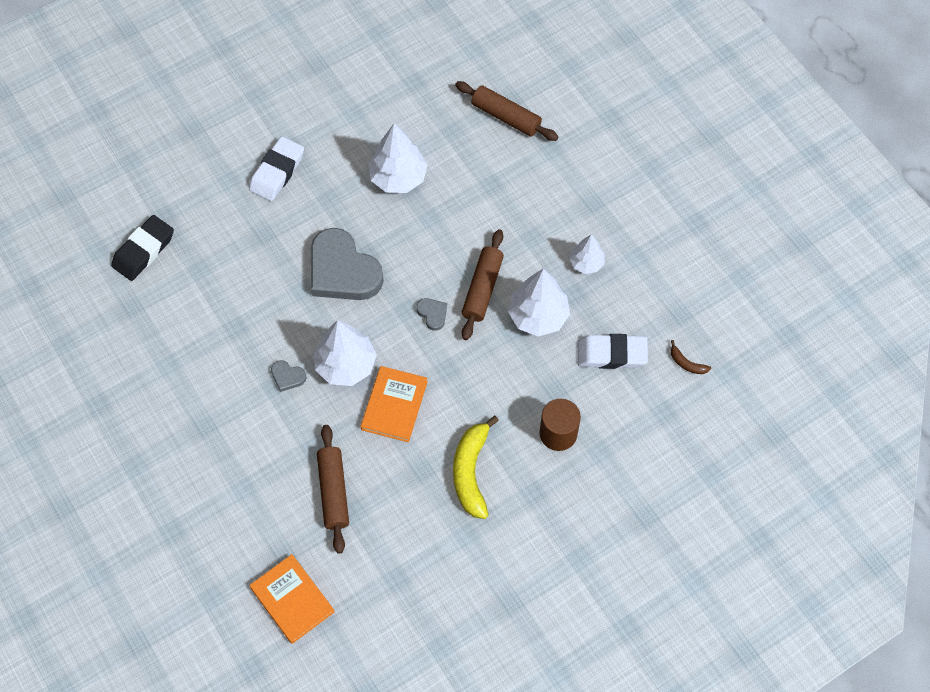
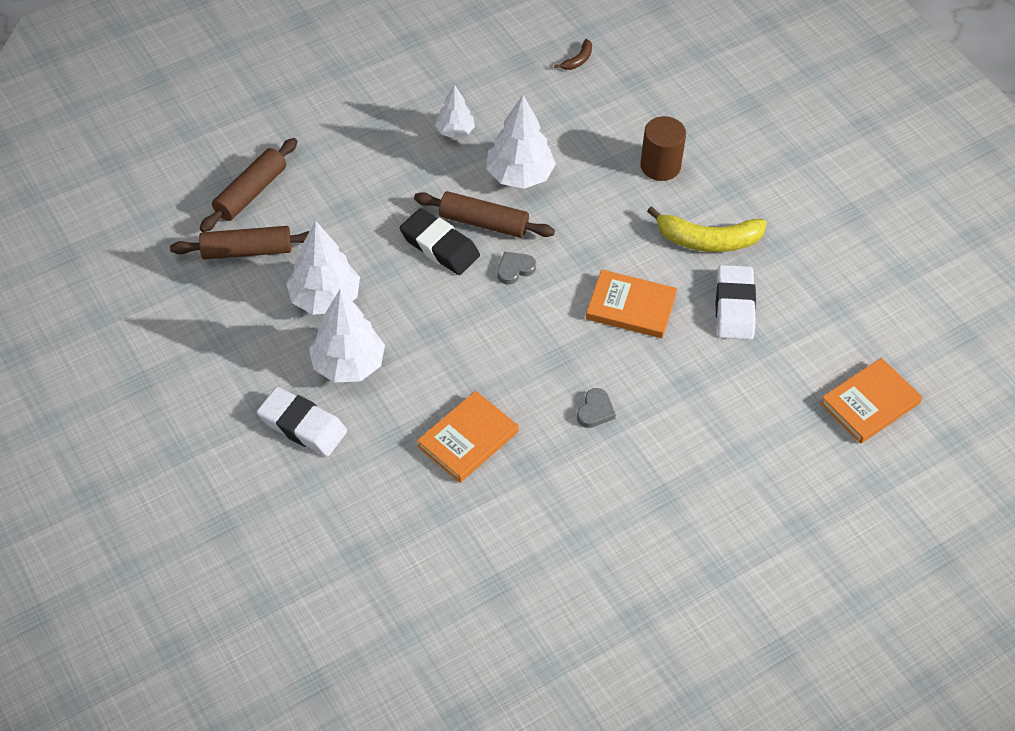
camera: 90 degrees left, 10 degrees down
black eraser [111,215,174,281] -> black eraser moved to [400,208,480,275]
grey heart [311,228,384,300] -> none
white tree [314,320,377,386] -> white tree moved to [309,289,385,383]
brown rolling pin [317,425,349,553] -> brown rolling pin moved to [170,226,310,260]
white eraser [578,334,648,369] -> white eraser moved to [716,265,756,340]
none -> orange book [417,391,518,483]

